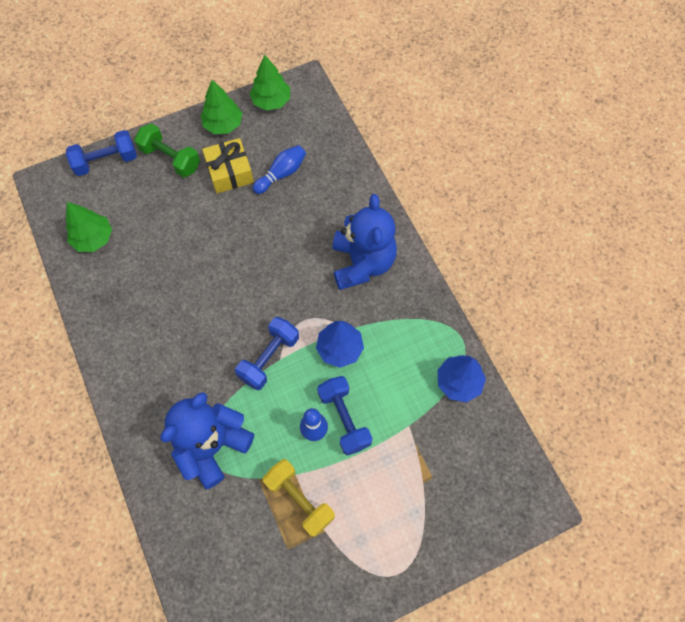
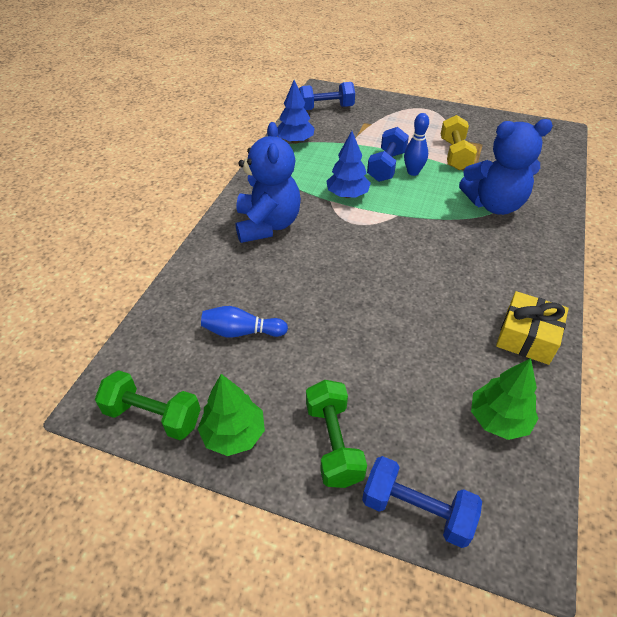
camera: 135 degrees left, 20 degrees down
yellow gift [202,138,254,193] -> yellow gift moved to [496,291,569,365]
blue dumbbell [235,317,299,390] -> blue dumbbell moved to [299,82,355,110]
green tree [250,55,290,110] -> green dumbbell [95,370,201,440]
blue teddy bear [332,194,397,290] -> blue teddy bear turned 135 degrees clockwise [236,122,301,243]

